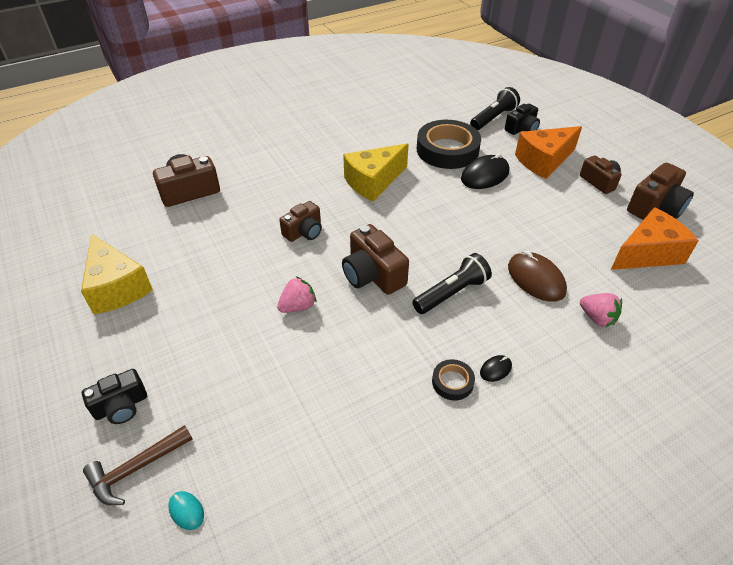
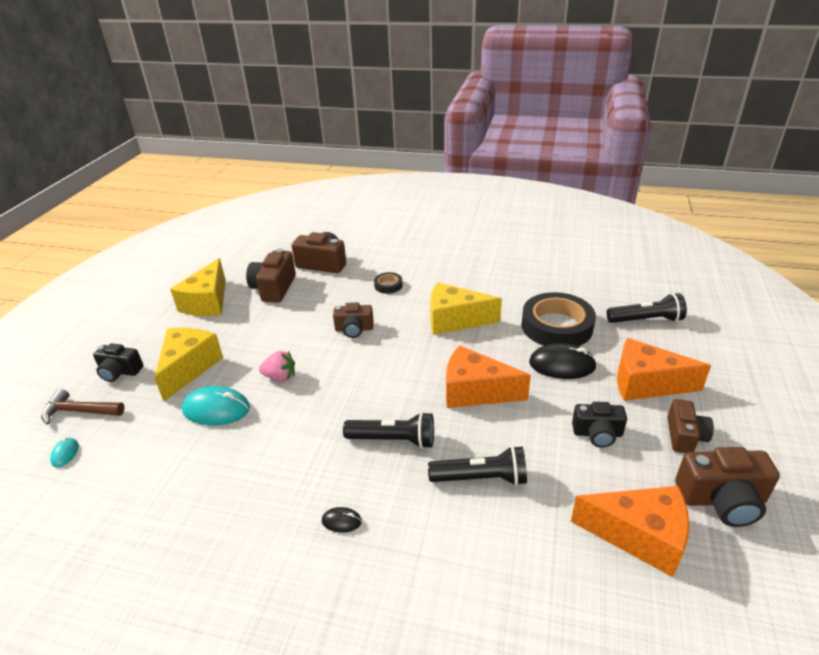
camera: 45 degrees right, 10 degrees down
brown camera [342,224,409,295] -> brown camera moved to [246,248,296,303]
black tape [432,359,475,401] -> black tape moved to [374,272,403,294]
black camera [505,104,540,135] -> black camera moved to [572,402,627,448]
brown mouse [508,251,567,302] -> black flashlight [428,446,527,486]
pink strawberry [580,293,622,328] -> none
none -> yellow cheese [154,328,223,401]
none -> turquoise mouse [182,386,250,425]
none -> orange cheese [446,345,531,408]

